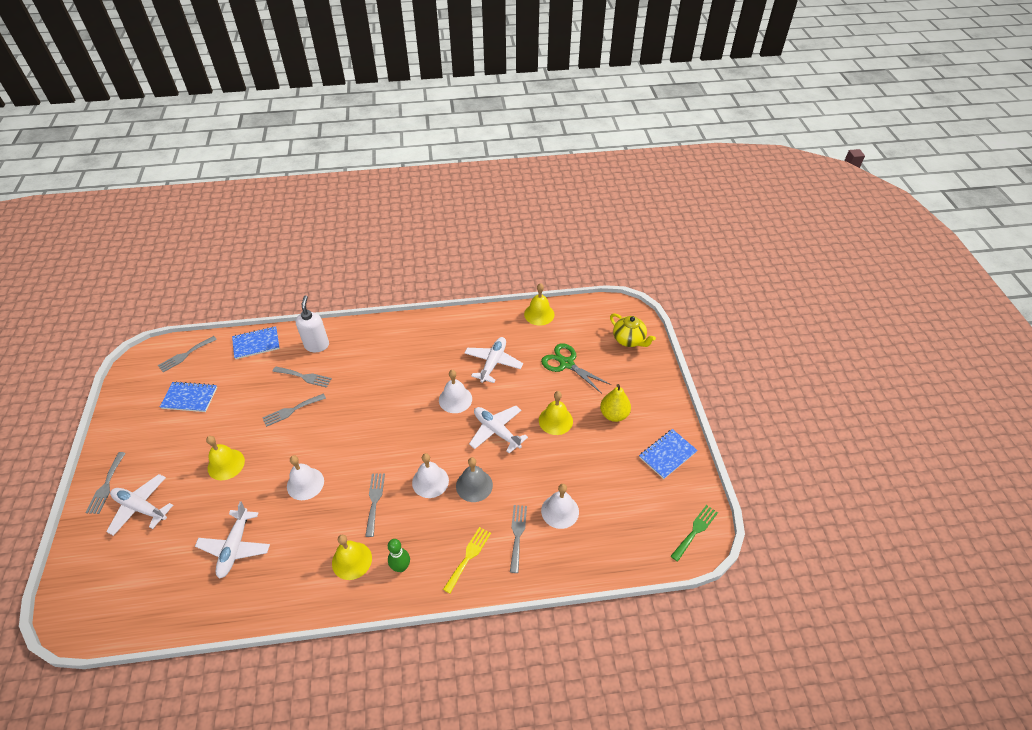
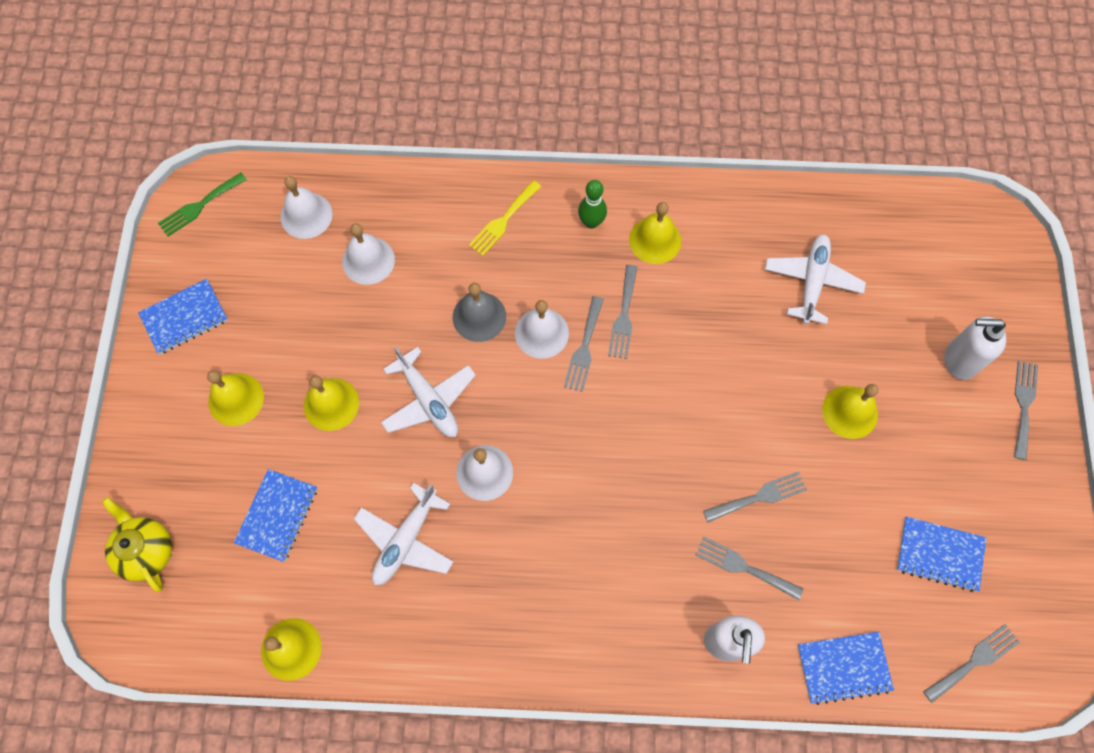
camera: 170 degrees left, 20 degrees up
white plane [106,474,173,536] -> white soap dispenser [944,316,1006,380]
white bell [287,455,324,500] -> white bell moved to [280,176,333,239]
grey fork [510,505,527,573] -> grey fork moved to [564,296,604,392]
green scissors [541,343,612,394] -> blue notebook [234,469,318,562]
yellow pear [600,384,631,422] -> yellow bell [207,370,264,426]

